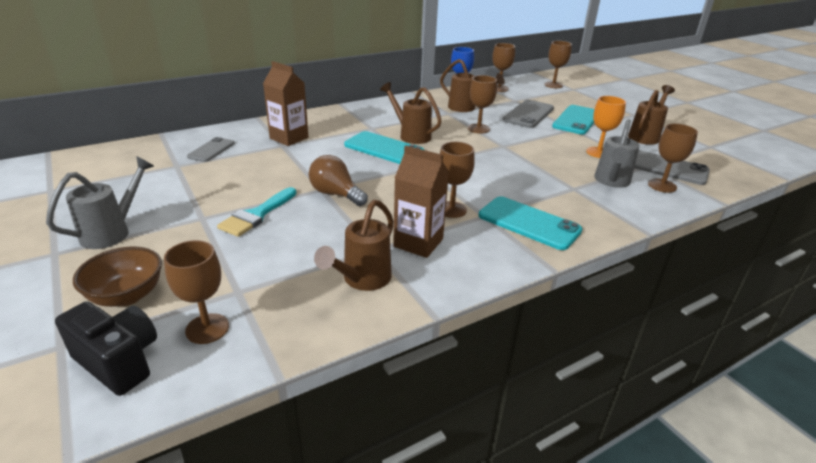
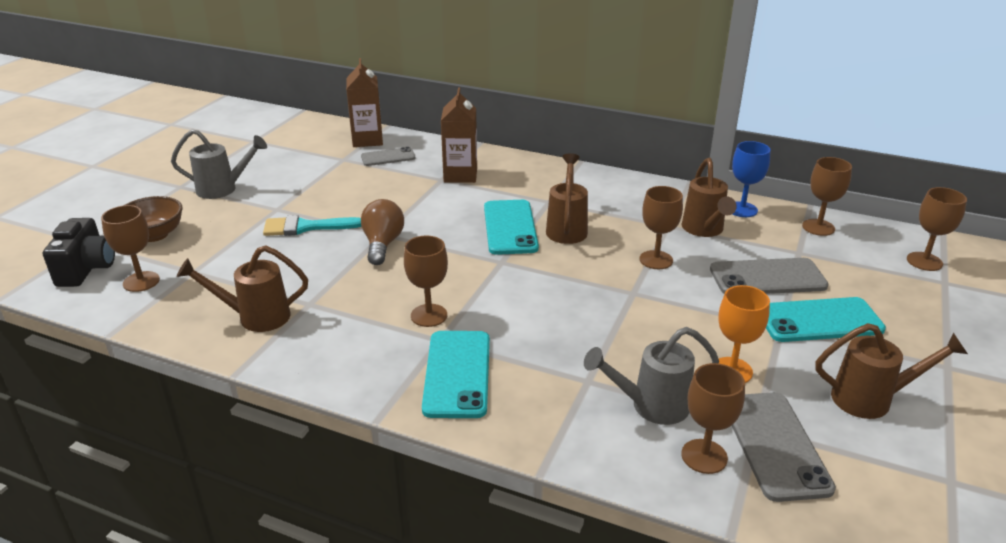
camera: 55 degrees right, 0 degrees up
brown carton [393,146,449,258] -> brown carton moved to [346,58,383,147]

